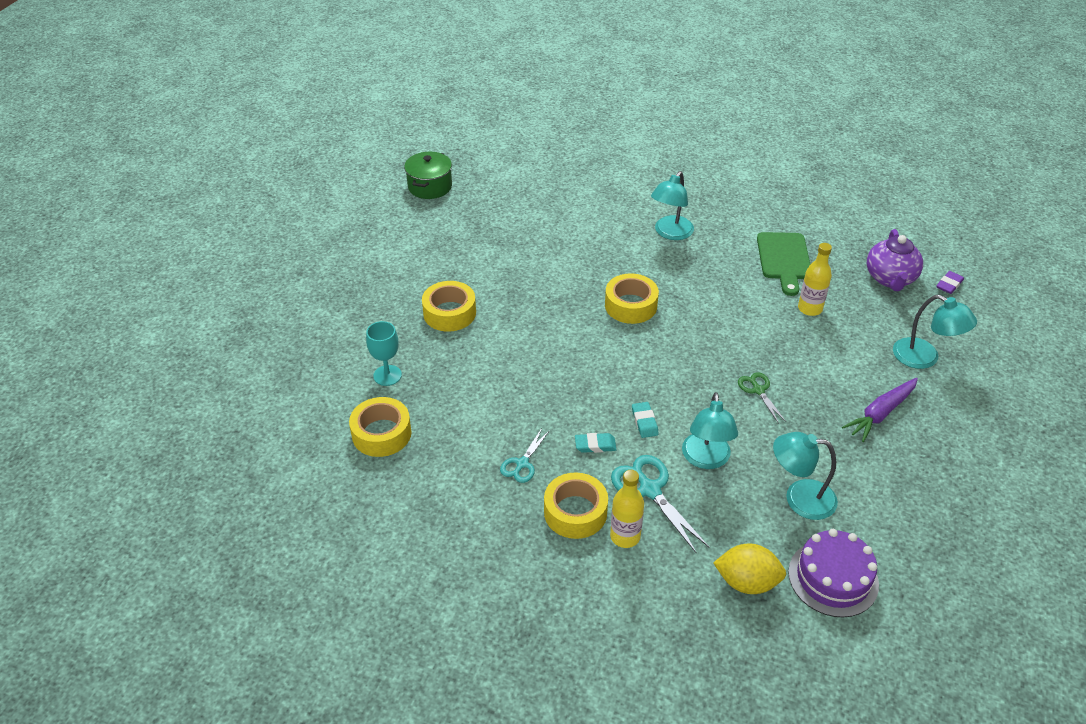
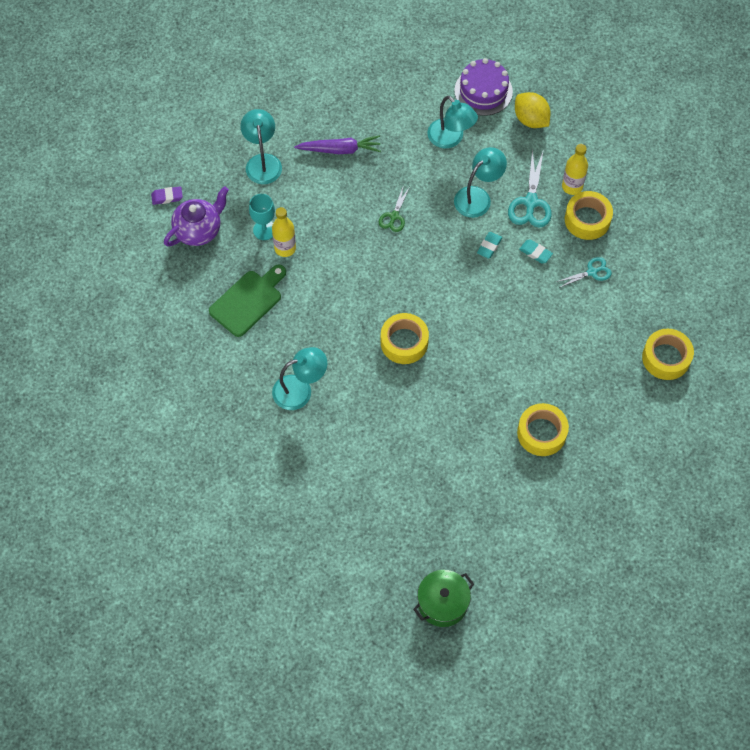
camera: 140 degrees left, 20 degrees up
turquoise goblet [366,321,402,386] -> turquoise goblet moved to [249,194,275,240]

